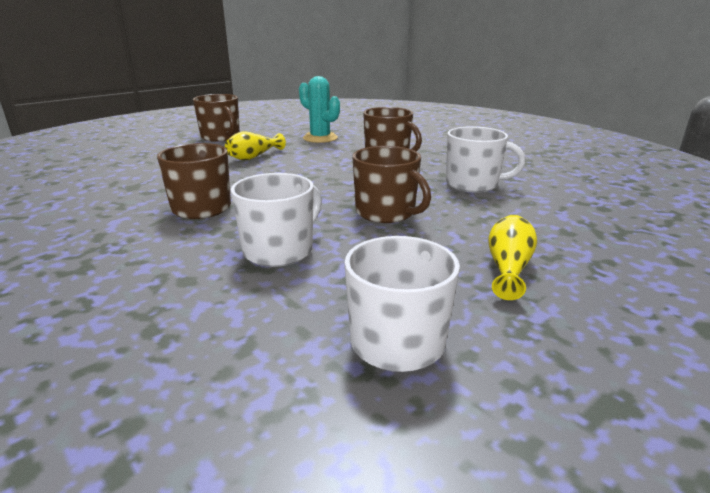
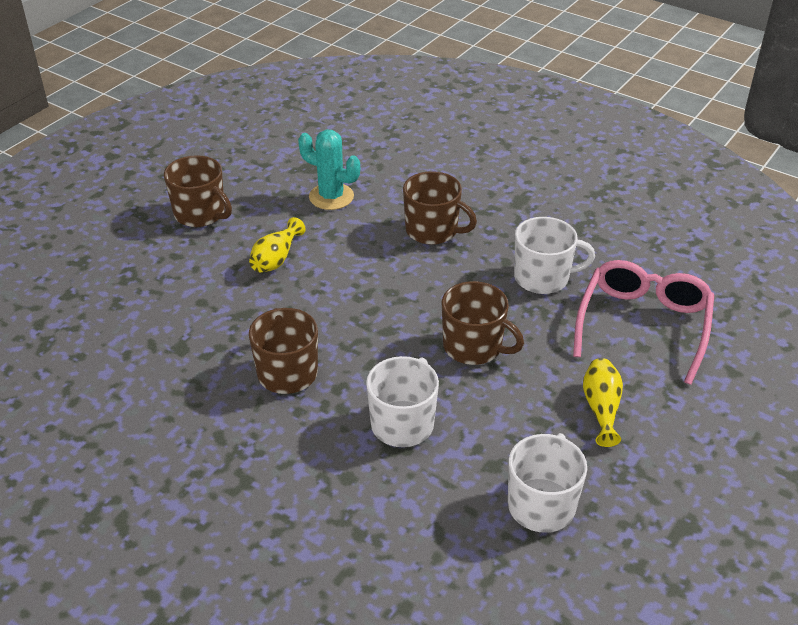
camera: 15 degrees left, 15 degrees up
none -> pink glasses [573,260,714,385]

